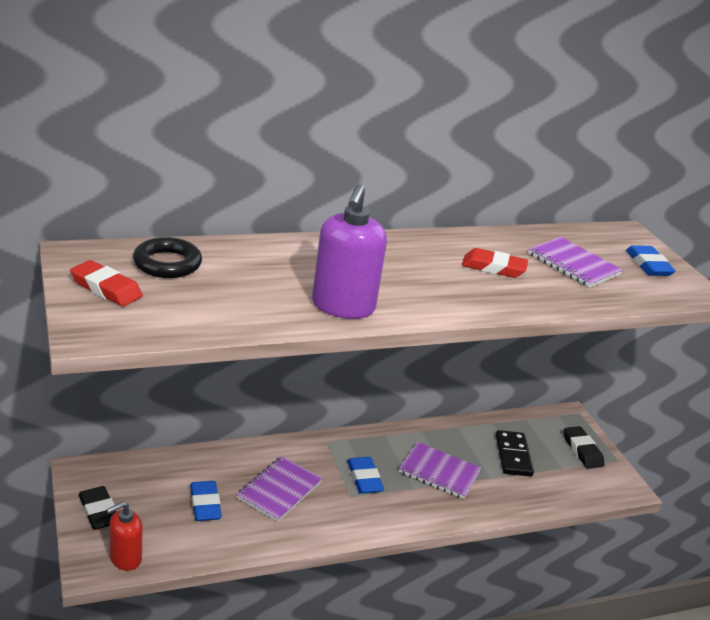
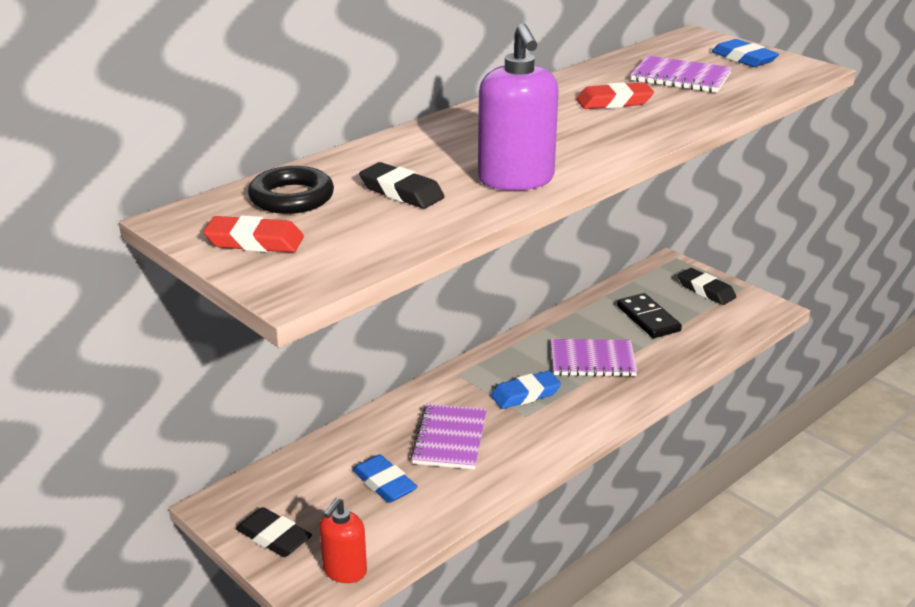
camera: 20 degrees left, 0 degrees up
blue eraser [347,457,384,494] -> blue eraser turned 75 degrees counterclockwise [491,371,561,409]
none -> black eraser [359,162,445,209]

